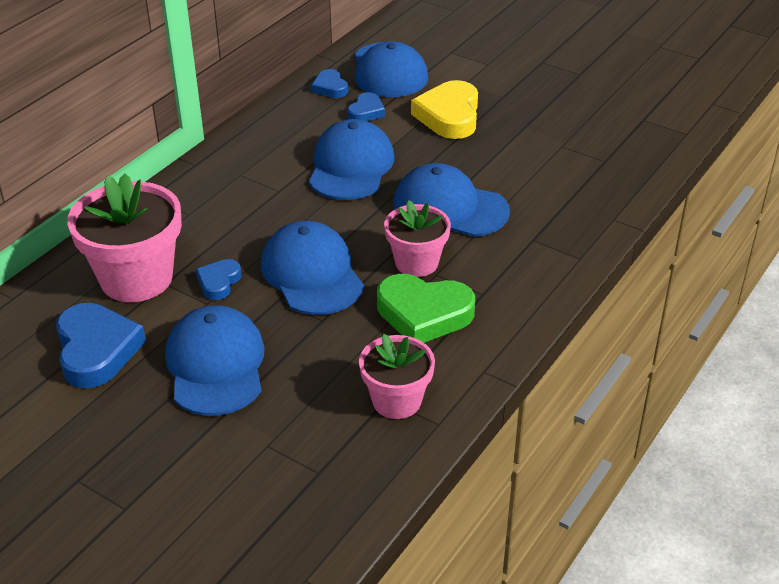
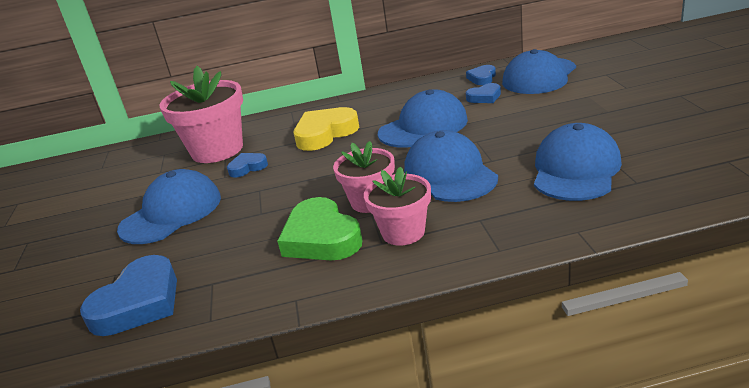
camera: 50 degrees right, 10 degrees down
blue heart [56,303,146,388] -> blue heart moved to [80,255,177,336]
blue cap [261,221,364,315] -> blue cap moved to [534,123,622,201]
pink flower pot [359,334,435,419] -> pink flower pot moved to [364,167,431,246]
yellow heart [411,80,478,139] -> yellow heart moved to [294,107,359,151]

